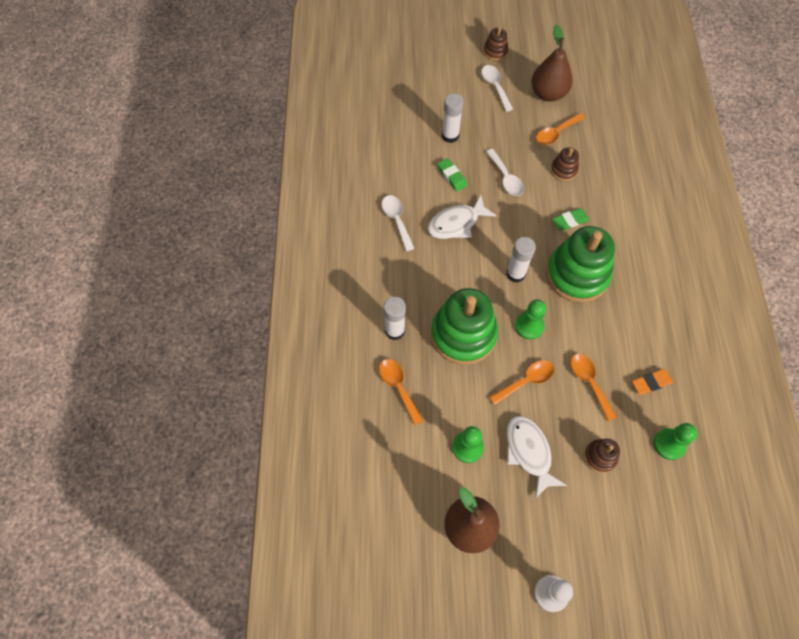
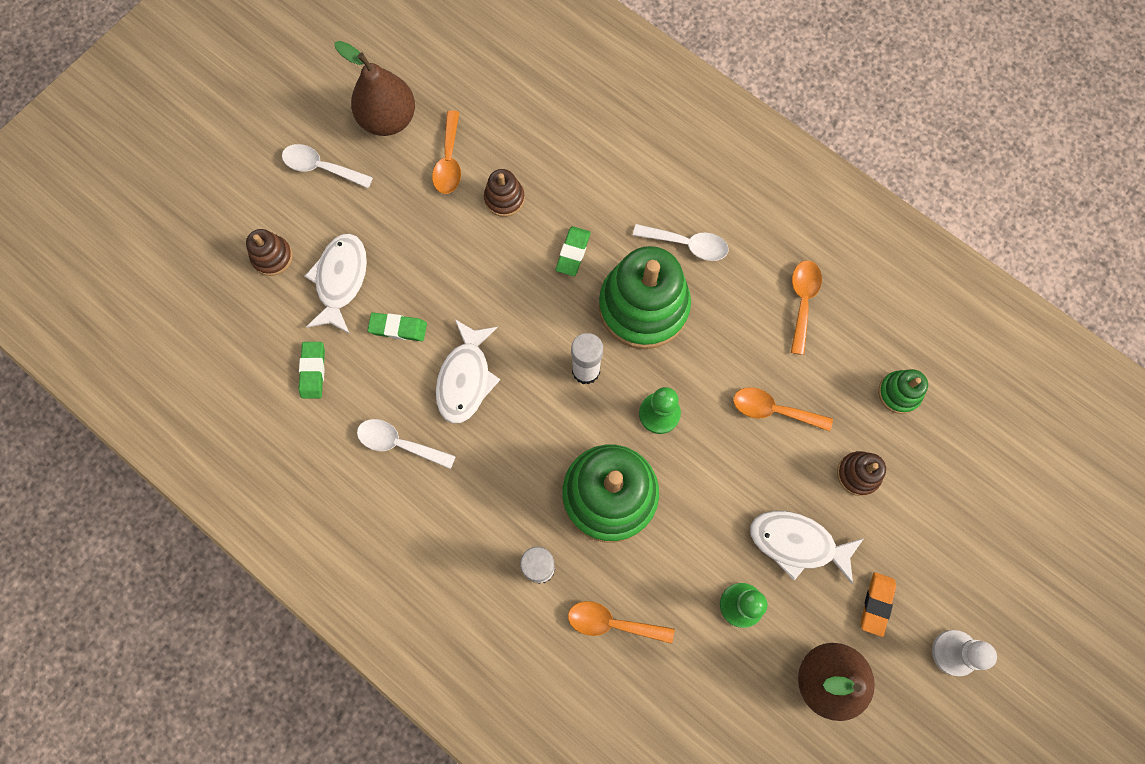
camera: 50 degrees left, 10 degrees up
white glue stick [442,93,464,143] -> white fish [305,233,367,334]
brown stacking toy [483,27,509,61] -> brown stacking toy moved to [246,229,293,276]
white spoon [486,149,524,196] -> white spoon moved to [633,224,728,261]
orange spoon [489,360,554,405] -> orange spoon moved to [791,260,822,355]
orange eraser [632,369,673,395] -> orange eraser moved to [861,572,896,637]
green pawn [654,423,697,460] -> green stacking toy [878,369,928,414]
none -> green eraser [299,342,325,398]

